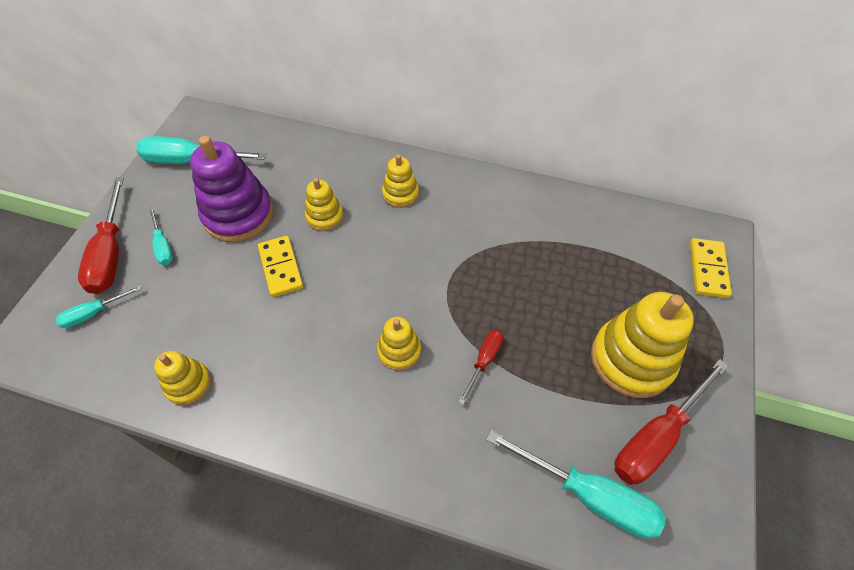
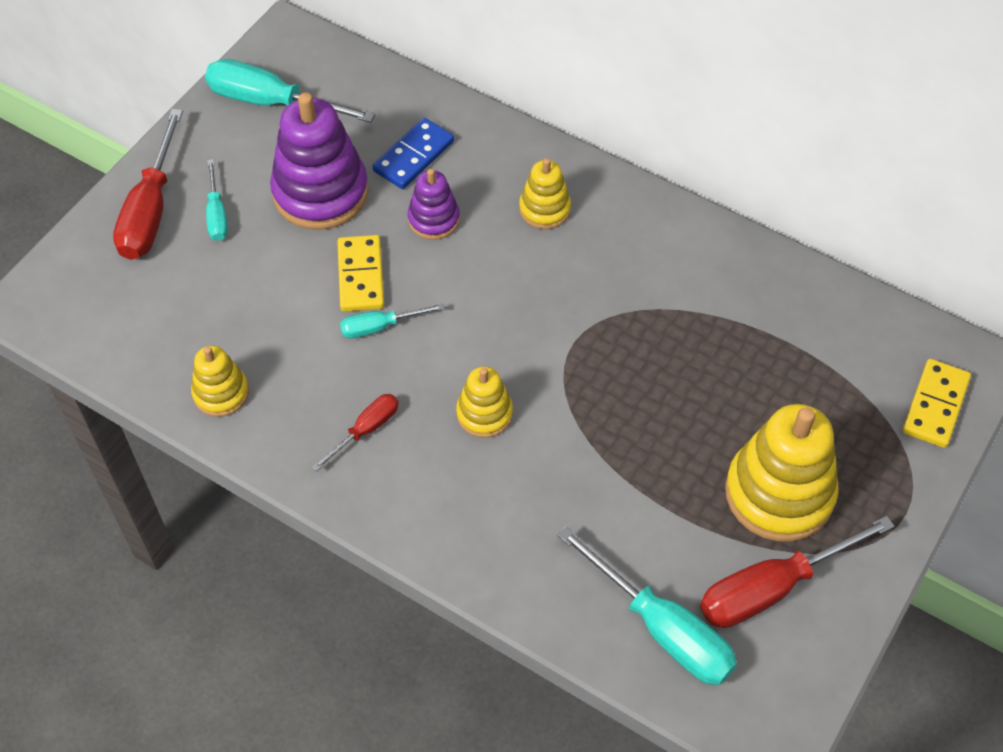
camera: 15 degrees right, 0 degrees up
turquoise screwdriver [56,285,142,328] -> turquoise screwdriver moved to [340,303,445,338]
yellow stacking toy [305,178,344,231] -> purple stacking toy [407,169,460,240]
red screwdriver [459,329,503,405] -> red screwdriver moved to [312,394,399,471]
none -> blue domino [372,118,454,189]

